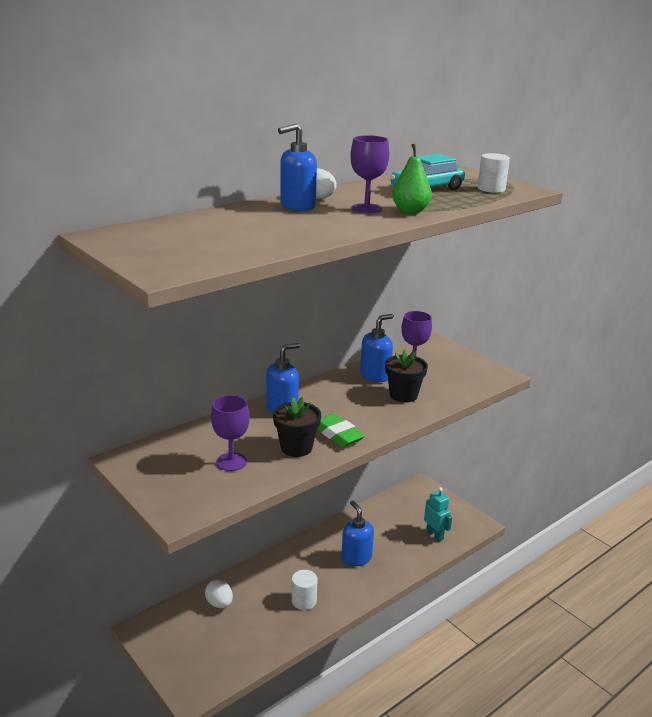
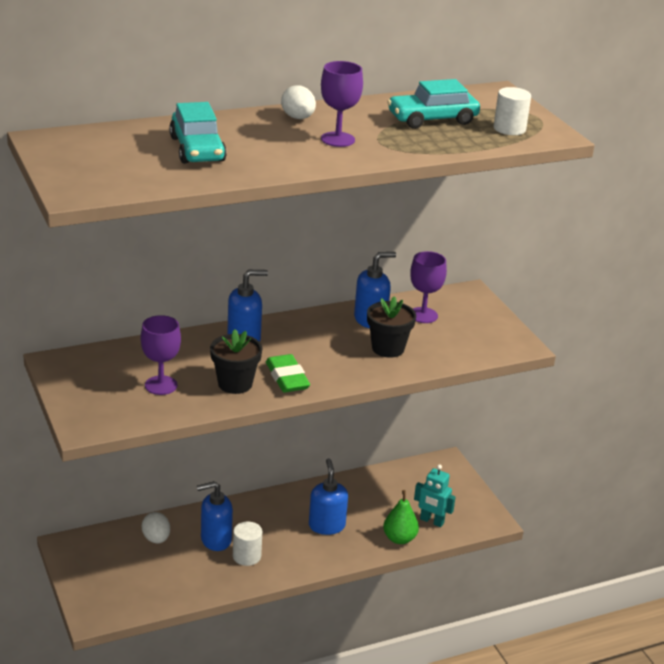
camera: 15 degrees right, 5 degrees up
blue soap dispenser [278,123,317,211] -> blue soap dispenser moved to [197,481,233,551]
green pear [392,144,432,214] -> green pear moved to [383,490,419,544]
turquoise robot [424,487,452,542] -> turquoise robot turned 135 degrees clockwise [414,465,456,527]
none -> turquoise car [169,102,227,164]

